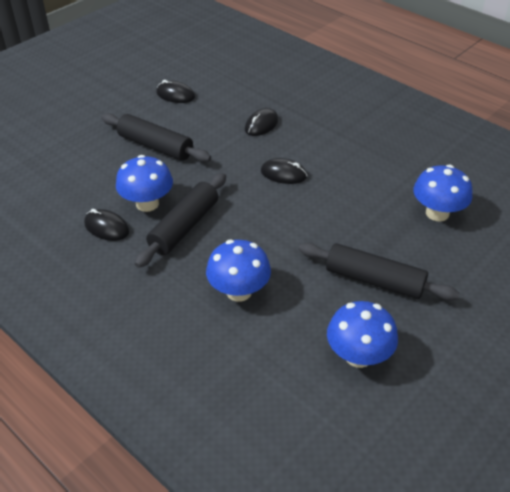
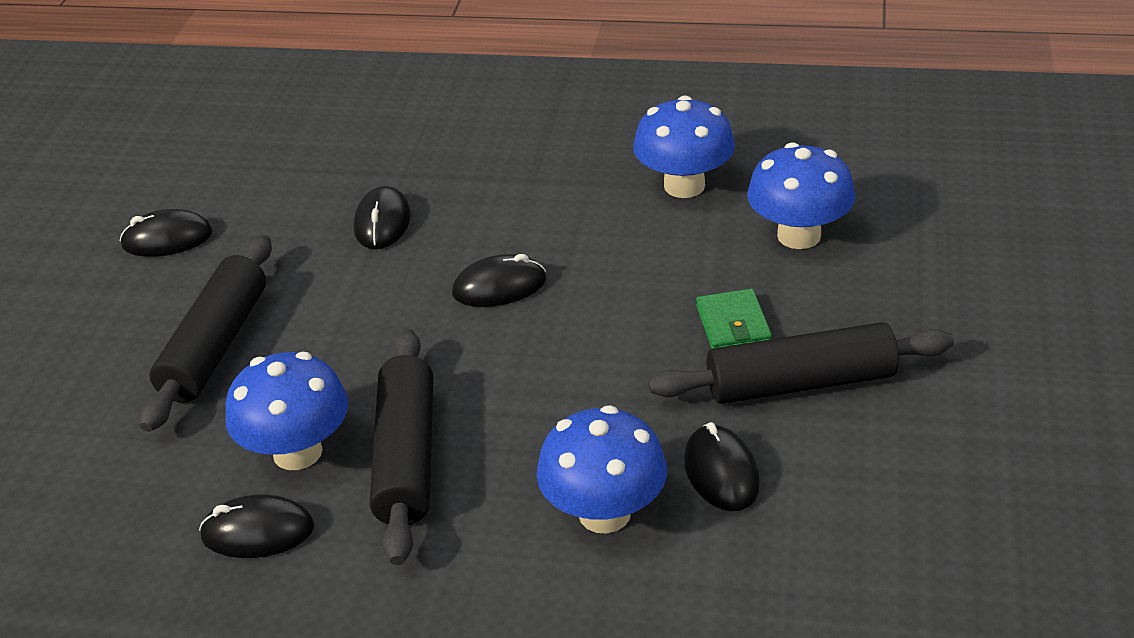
camera: 30 degrees left, 5 degrees down
black rolling pin [101,113,211,162] -> black rolling pin turned 75 degrees counterclockwise [140,235,272,432]
blue mushroom [327,301,398,368] -> blue mushroom moved to [633,96,735,198]
none -> black mouse [684,422,760,511]
none -> green wallet [696,289,772,349]

